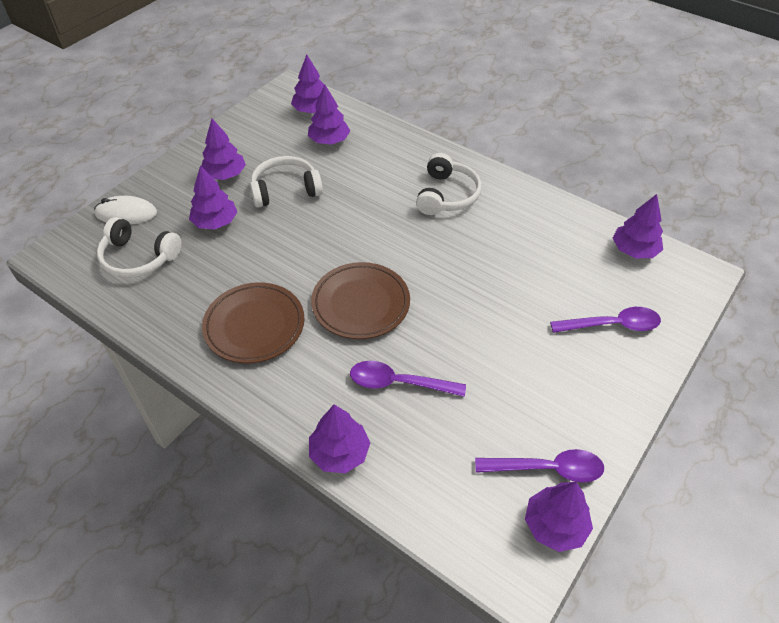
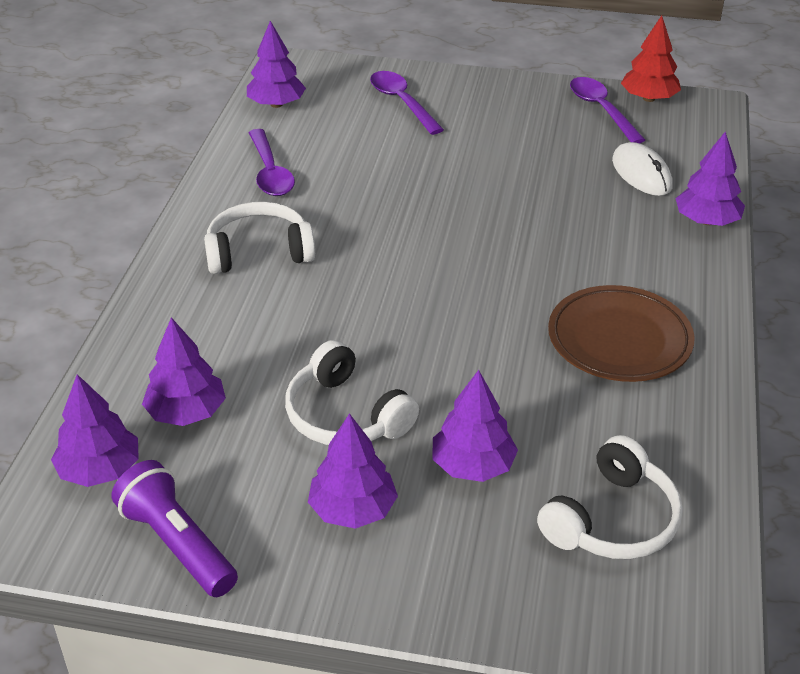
camera: 115 degrees left, 10 degrees down
white mouse [94,196,157,225] -> white mouse moved to [612,142,673,196]
white headphones [97,217,182,278] -> white headphones turned 45 degrees clockwise [537,435,683,559]
brown plate [311,262,410,339] -> none
purple spoon [350,361,466,397] -> purple spoon moved to [248,129,295,196]
purple tree [525,482,593,552] -> red tree [621,15,681,102]
none -> purple flashlight [112,460,238,597]

